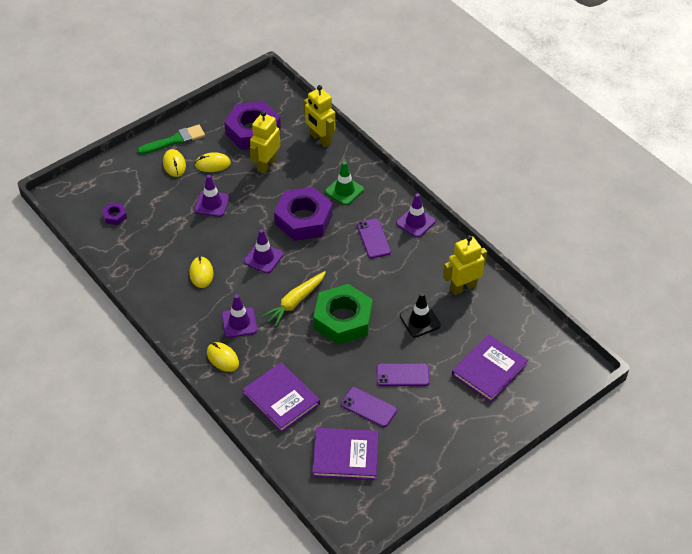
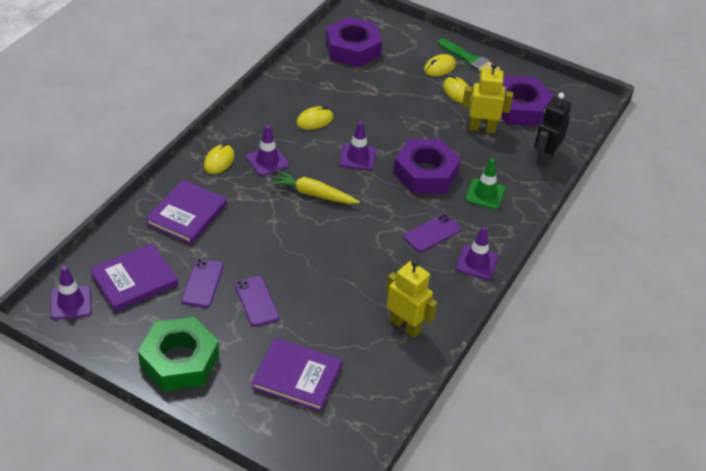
camera: 65 degrees right, 5 degrees down
purple nut [102,202,127,225] -> purple nut [325,17,382,67], size x2.36
purple traffic cone [194,175,230,217] -> purple traffic cone moved to [50,266,92,320]
yellow robot [304,85,335,147] -> black robot [534,93,571,168]
purple book [312,428,379,480] -> purple book turned 75 degrees clockwise [90,243,178,312]
green nut [313,284,373,345] -> green nut moved to [138,317,219,391]
black traffic cone [400,293,441,338] -> none

